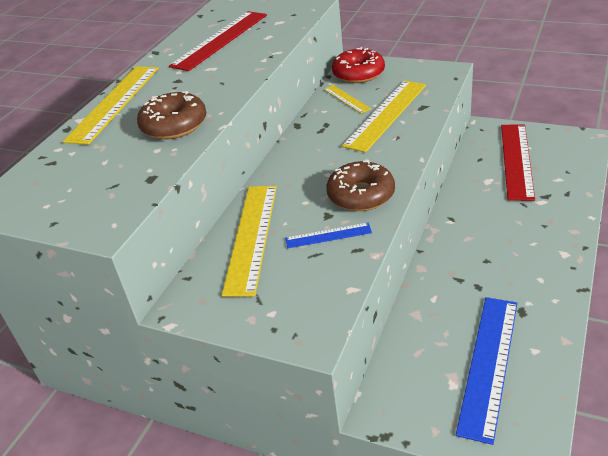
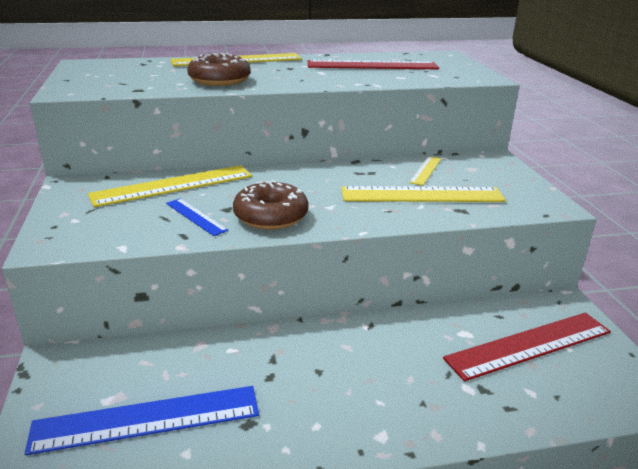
camera: 50 degrees right, 10 degrees down
red donut [332,47,385,83] -> none

